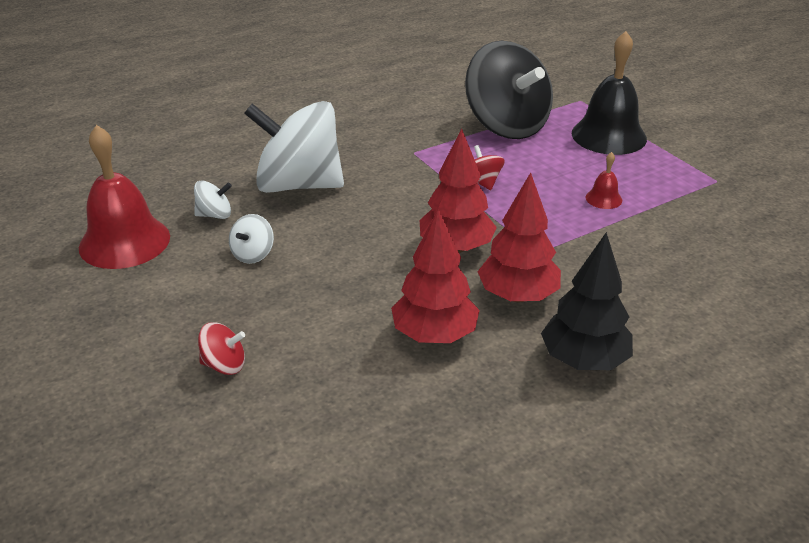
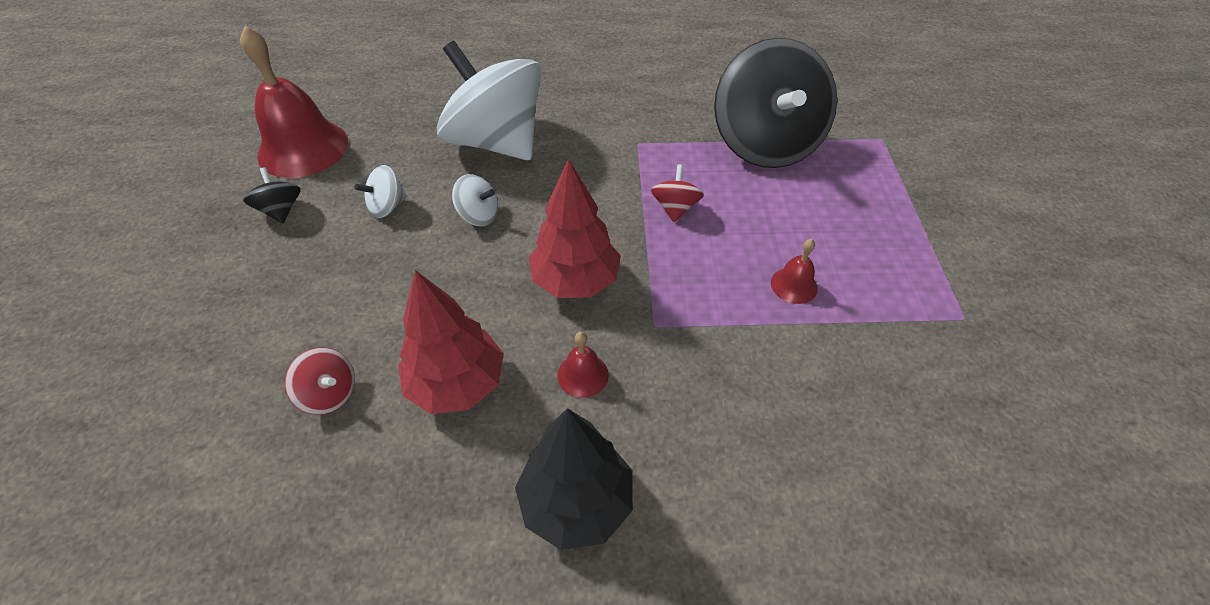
camera: 30 degrees right, 15 degrees up
white spinning top [194,180,232,219] -> white spinning top moved to [452,174,498,226]
red spinning top [198,322,245,375] -> red spinning top moved to [285,348,355,415]
red tree [477,173,561,302] -> red bell [557,332,609,398]
black bell [572,31,647,155] -> none
none -> black spinning top [243,167,301,224]

